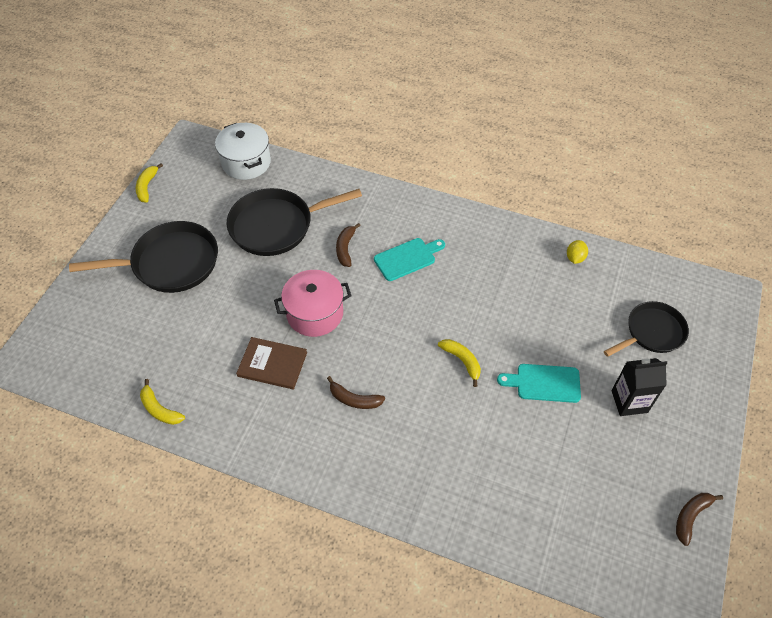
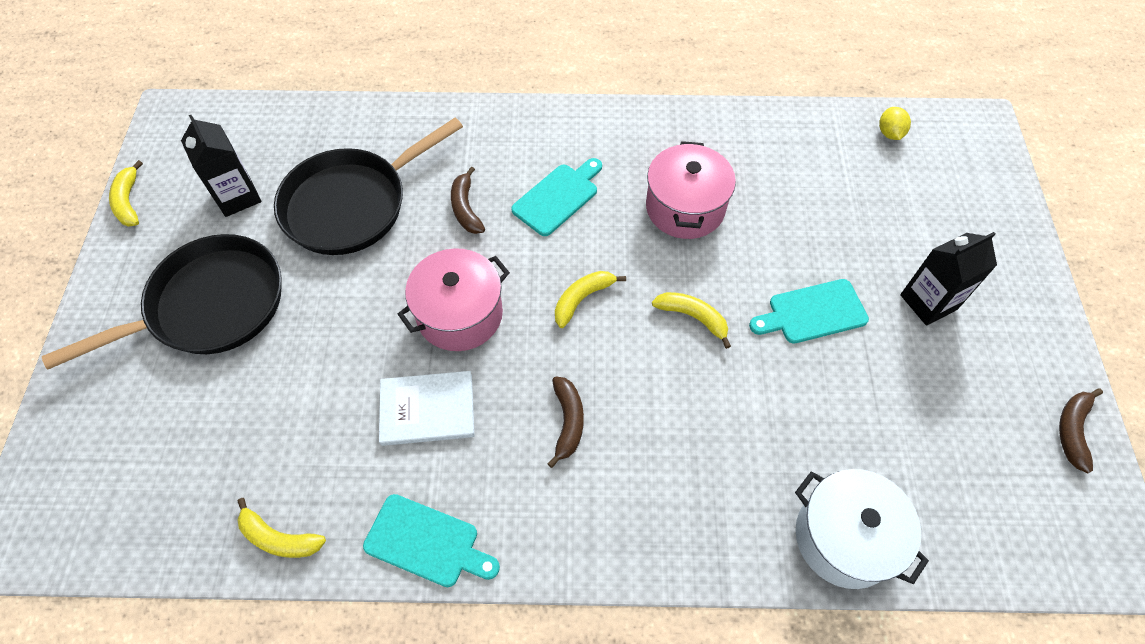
camera: 20 degrees left, 5 degrees up
white pot [215,123,271,180] -> white pot moved to [795,469,929,589]
brown book [236,337,307,389] -> white book [379,371,474,446]
brown banana [327,376,385,409] -> brown banana turned 90 degrees counterclockwise [547,377,584,468]
yellow lemon [567,240,588,264] -> yellow lemon moved to [879,107,911,140]
black pan [604,301,689,357] -> none
none -> black carton [181,115,262,217]
none -> turquoise cutting board [363,494,500,587]
none -> yellow banana [555,271,626,328]
none -> pink pot [646,141,736,239]

